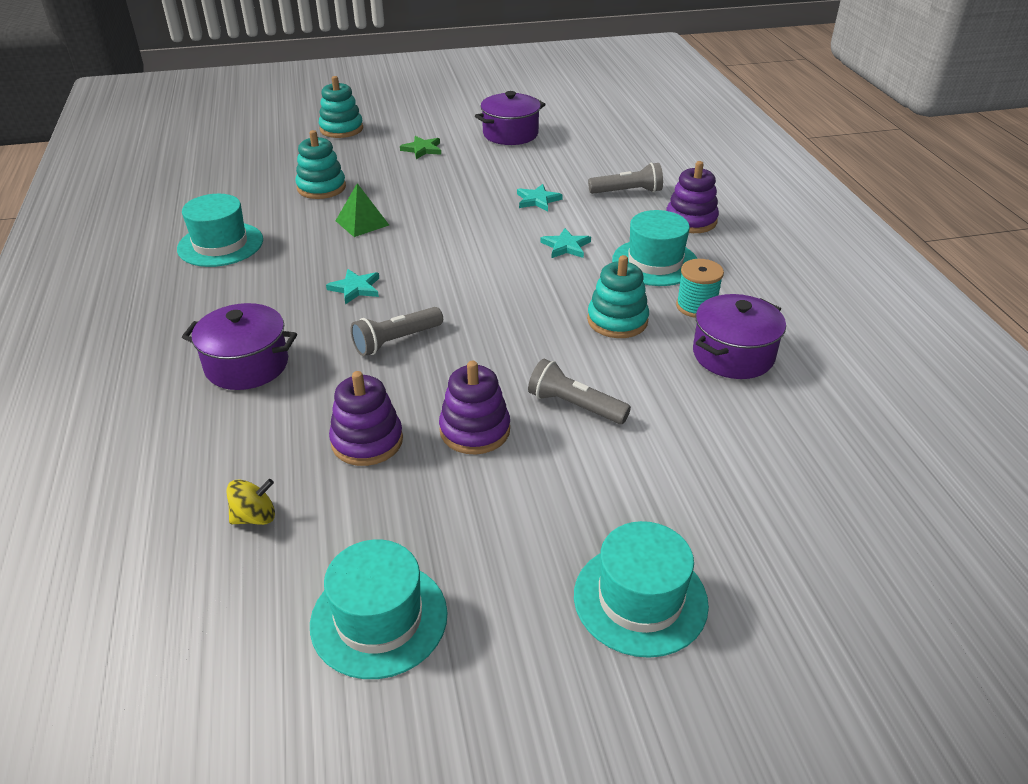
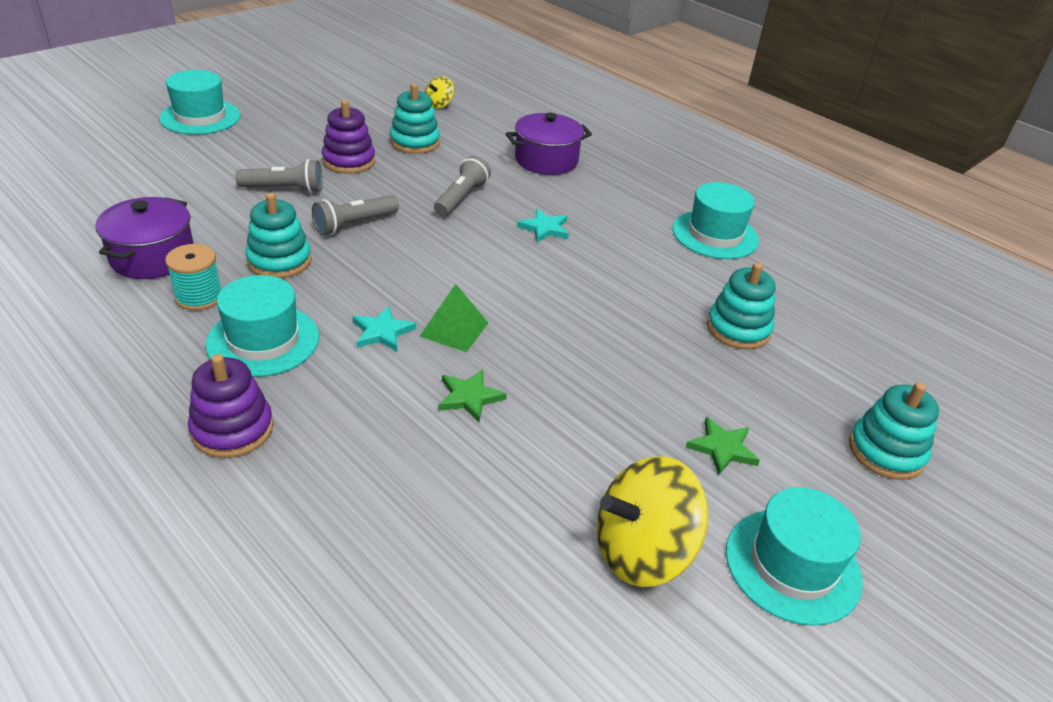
camera: 145 degrees right, 0 degrees up
turquoise hat [310,540,447,679] -> turquoise hat moved to [726,487,863,626]
purple stacking toy [329,371,403,466] -> turquoise stacking toy [390,83,440,154]
green pyramid [335,183,389,237] -> green pyramid moved to [420,284,488,352]
purple pot [475,91,546,145] -> yellow spinning top [597,456,708,587]
turquoise star [517,184,563,211] -> green star [438,369,507,422]
grey flashlight [588,162,663,194] -> grey flashlight moved to [312,195,399,235]

